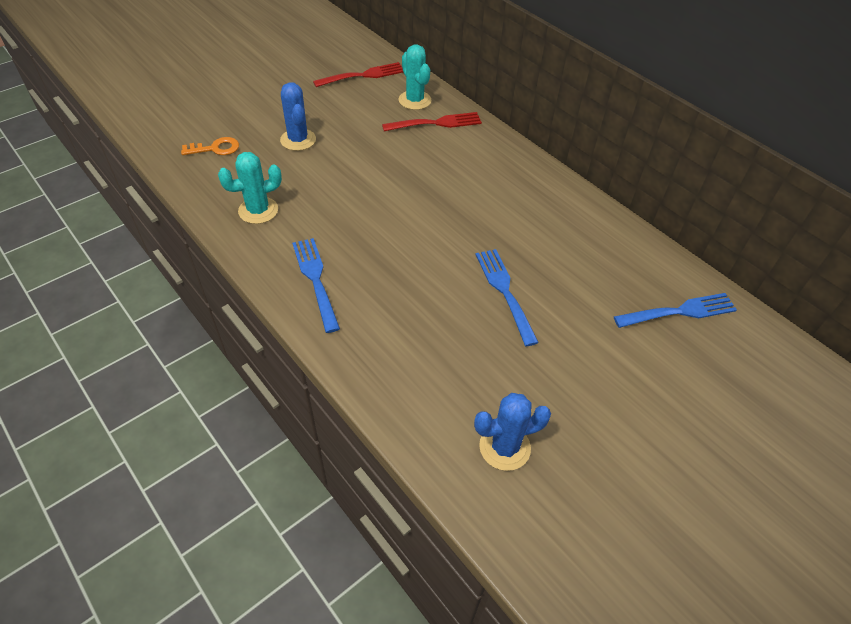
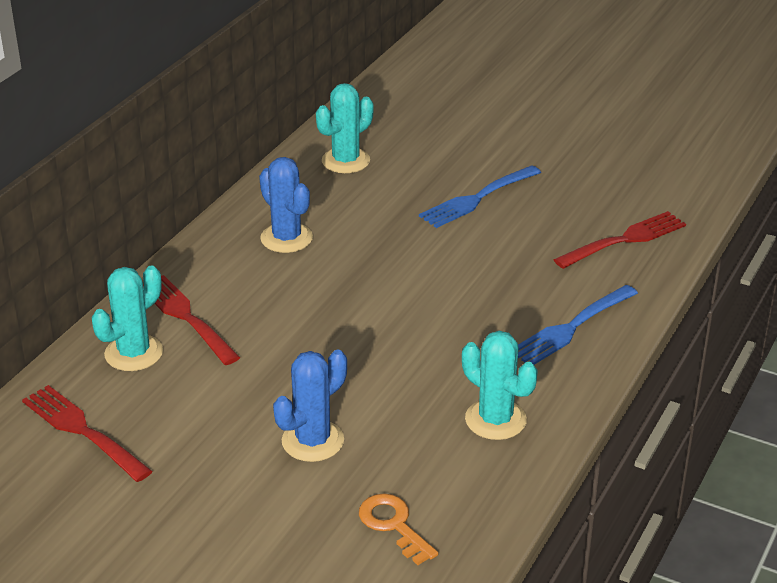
camera: 110 degrees left, 15 degrees down
blue cactus [474,393,551,471] -> blue cactus moved to [259,157,313,253]
blue fork [614,293,737,328] -> none
none -> turquoise cactus [316,83,374,173]
none -> red fork [554,211,686,269]

